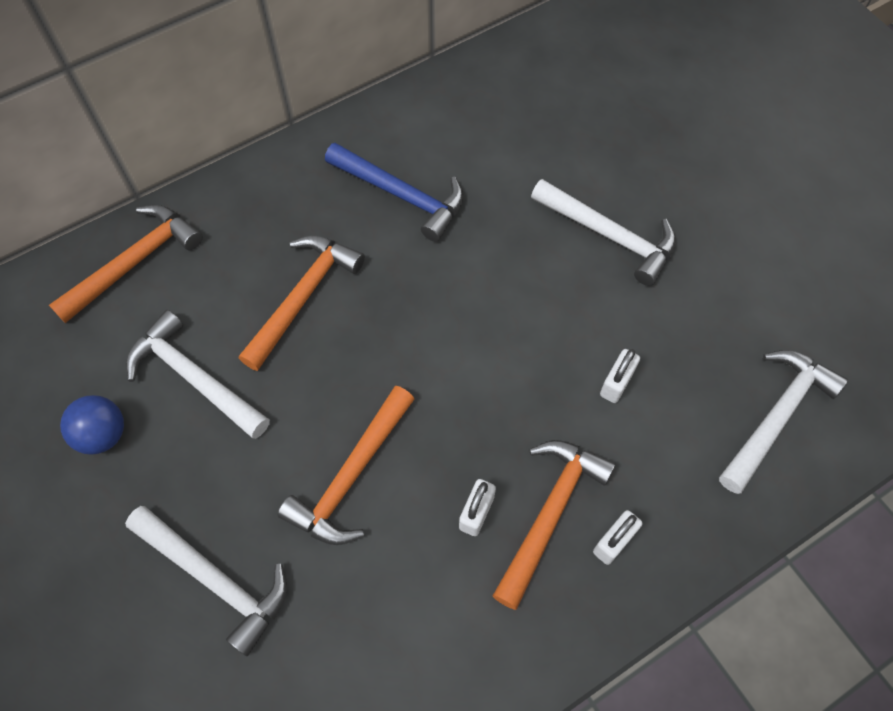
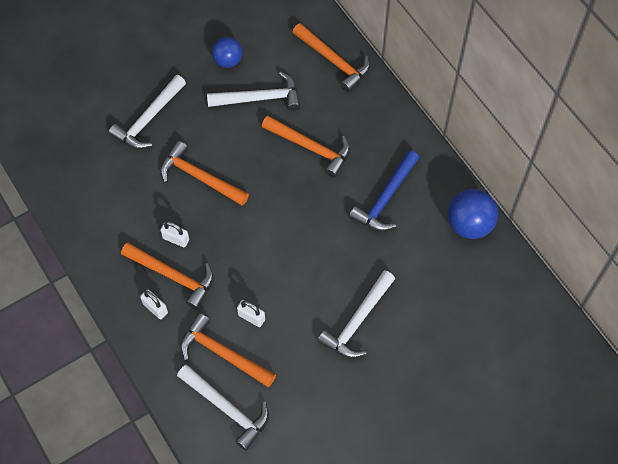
camera: 90 degrees right, 0 degrees up
white hammer [126,310,270,439] -> white hammer turned 45 degrees clockwise [207,72,300,111]
none -> orange hammer [180,313,276,387]
none -> blue ball [448,189,498,239]

